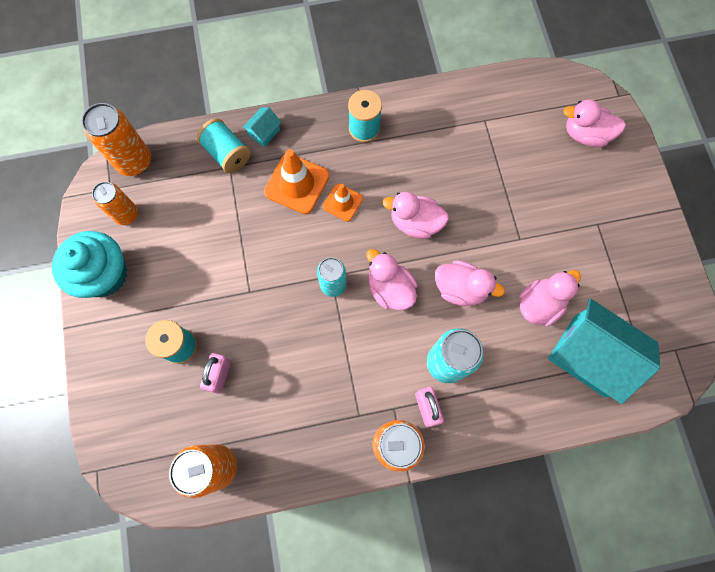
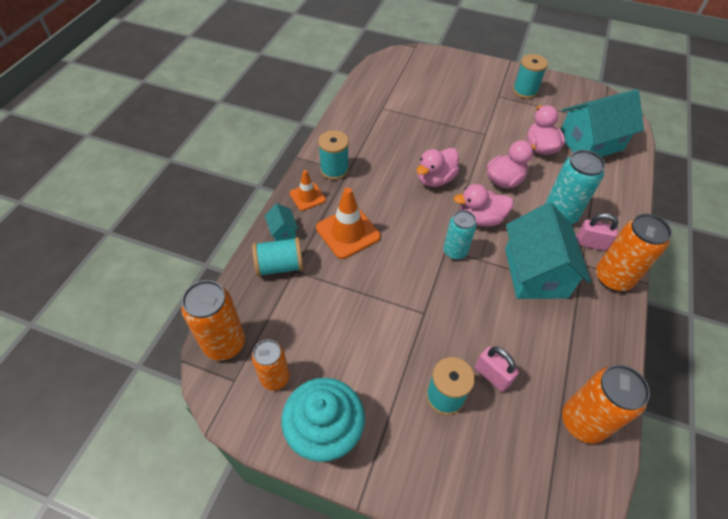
camera: 60 degrees left, 20 degrees down
orange traffic cone [323,184,363,222] -> orange traffic cone moved to [290,170,326,211]
pink duck [563,99,626,147] -> none
none -> turquoise house [505,202,591,299]
none -> turquoise spool [513,54,548,99]

